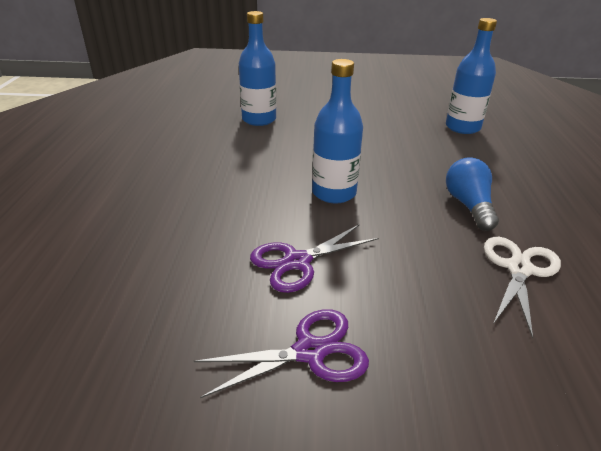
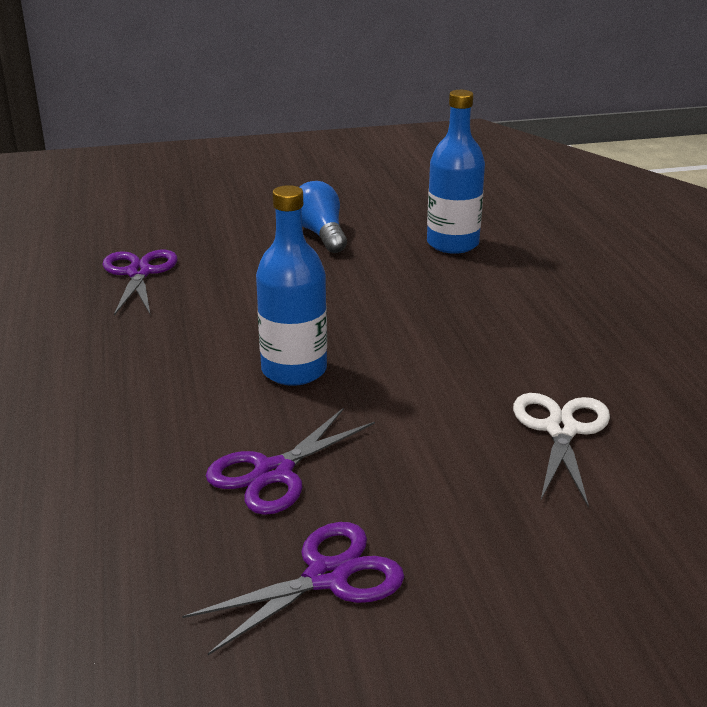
camera: 15 degrees left, 5 degrees down
blue bottle [239,11,276,126] -> purple scissors [102,249,178,316]
blue light bulb [446,157,499,231] -> blue light bulb moved to [300,181,347,253]

